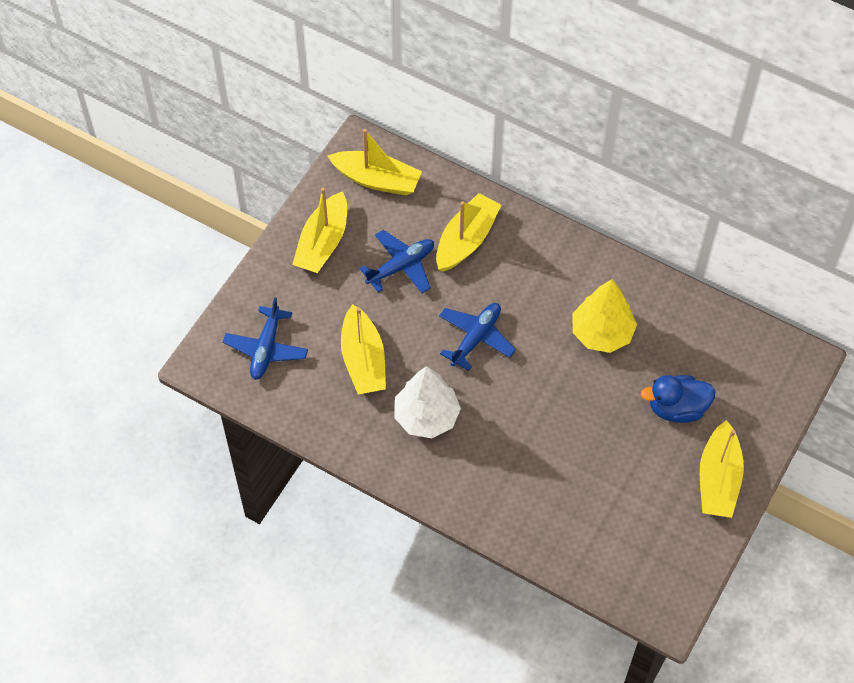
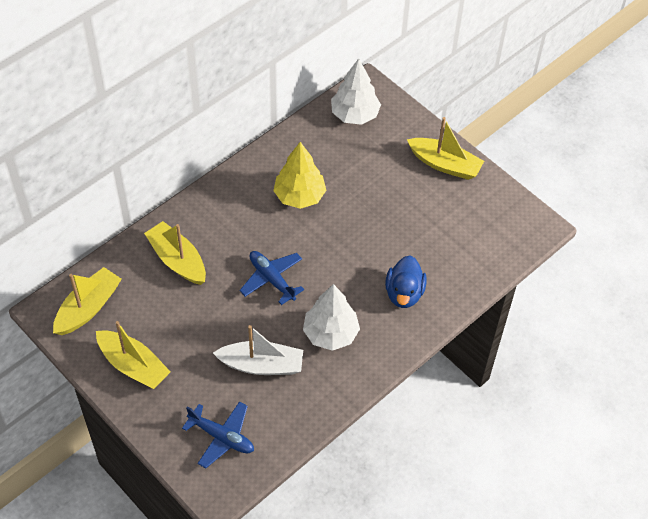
camera: 75 degrees left, 5 degrees down
yellow boat [341,304,386,395] -> white boat [213,325,303,375]
blue plane [360,230,434,293] -> none
blue duck [641,375,716,423] -> blue duck moved to [385,256,427,308]
none -> white tree [331,58,381,125]

